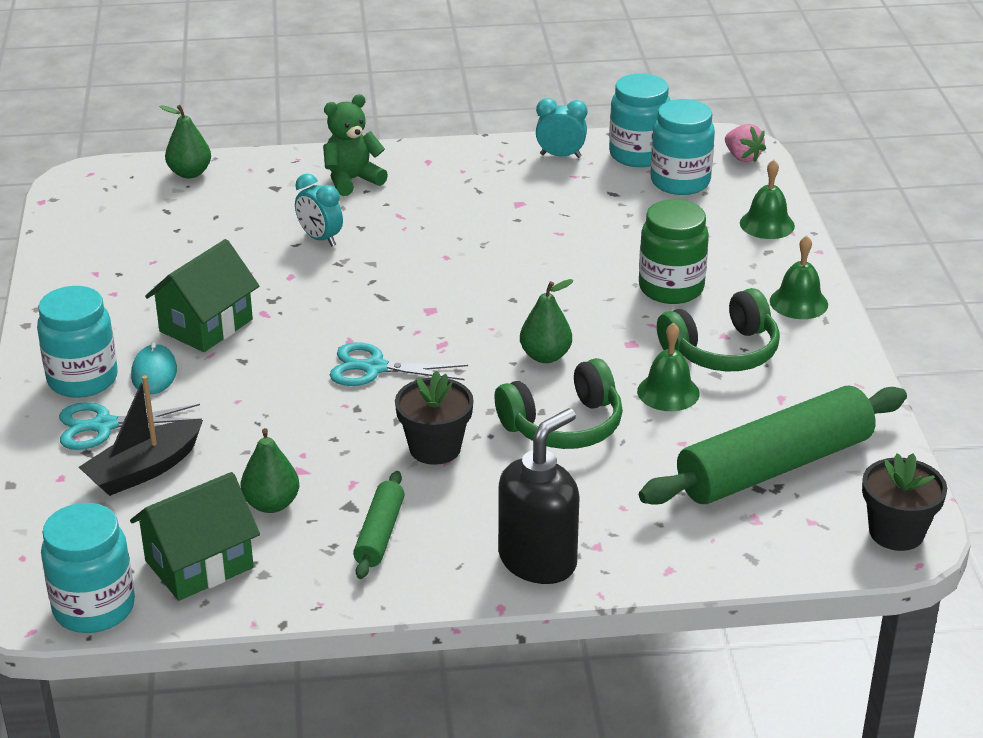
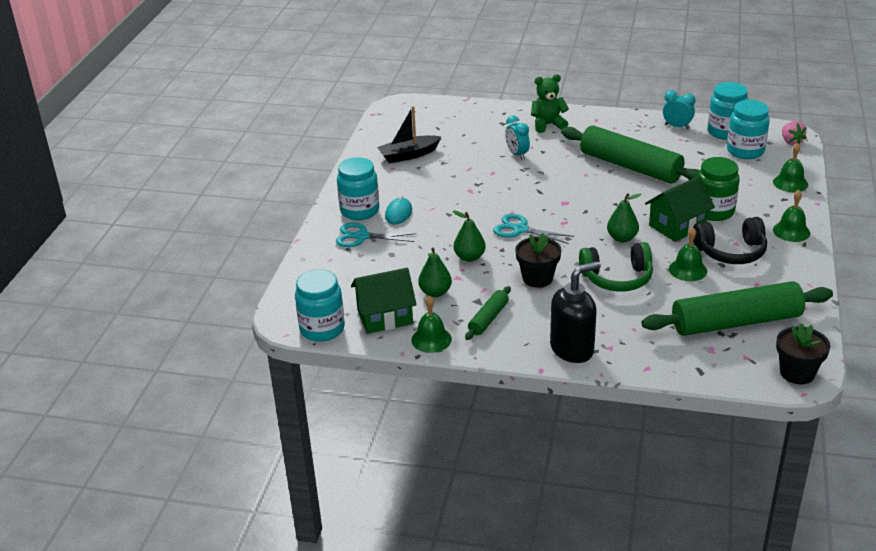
camera: 20 degrees right, 0 degrees up
black boat [79,375,203,496] -> black boat moved to [377,106,441,163]
green house [145,239,259,352] -> green house moved to [645,176,715,242]
green pear [159,105,211,178] -> green pear moved to [453,210,486,262]
green headphones [657,288,780,372] -> black headphones [693,217,767,264]
none -> green bell [411,296,452,353]
none -> green rolling pin [561,126,700,184]

